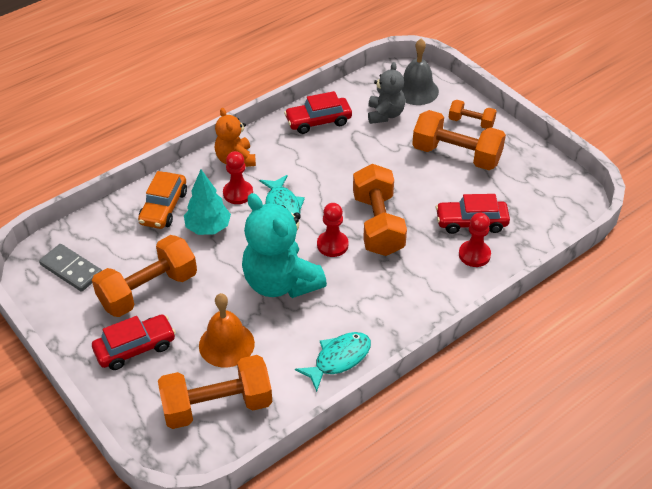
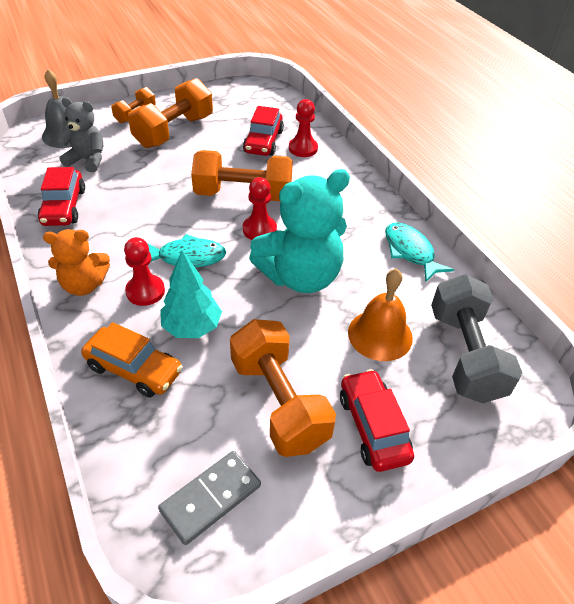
camera: 80 degrees left, 0 degrees up
orange dumbbell [158,355,272,429] -> grey dumbbell [431,274,522,403]

